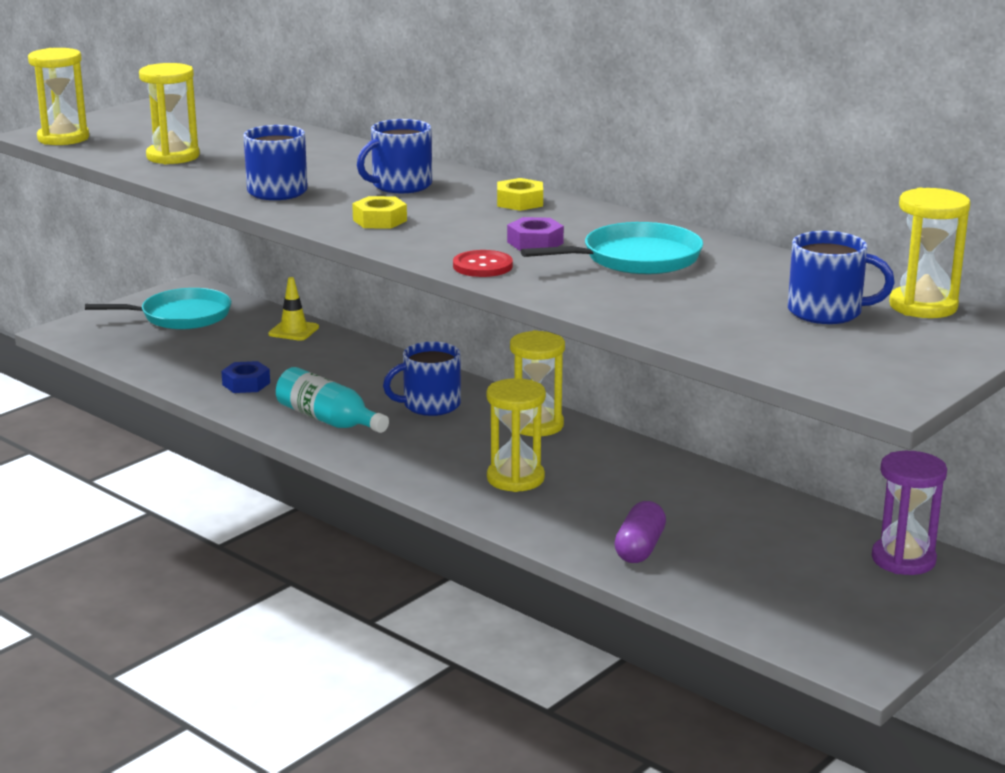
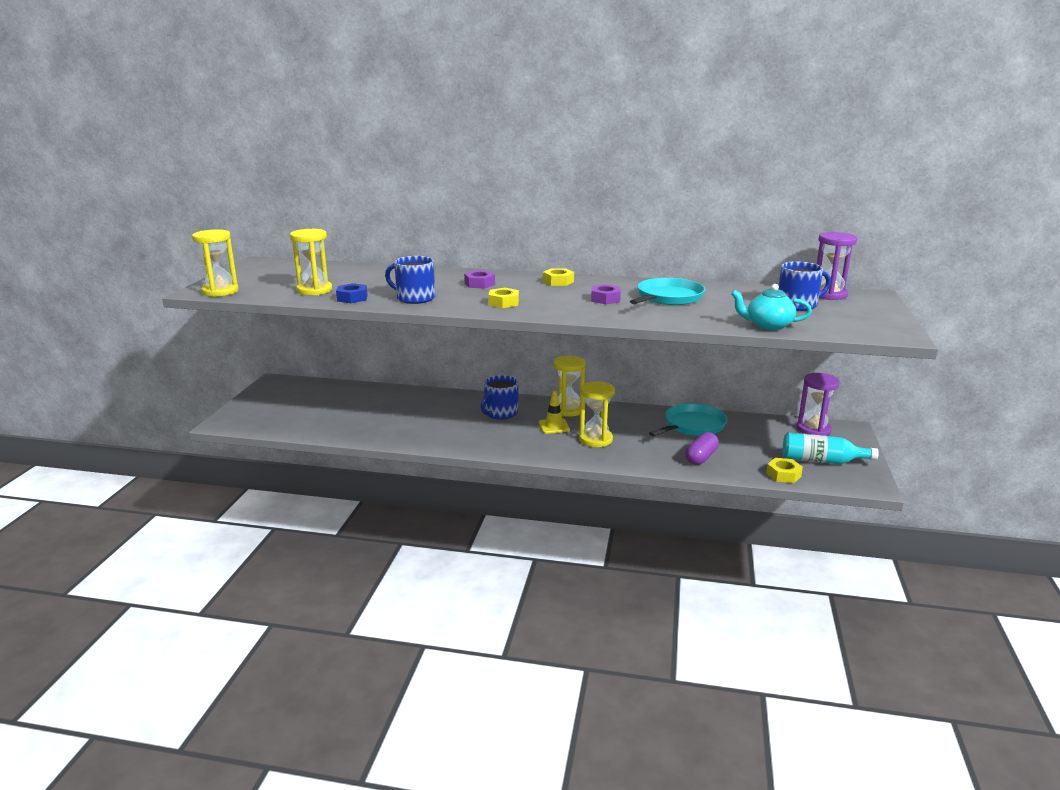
camera: 30 degrees left, 0 degrees up
turquoise pan [85,288,231,330] -> turquoise pan moved to [649,404,727,436]
blue nut [221,361,270,393] -> blue nut moved to [336,283,368,303]
yellow traffic cone [268,277,319,341] -> yellow traffic cone moved to [539,391,570,434]
turquoise bottle [276,367,389,433] -> turquoise bottle moved to [783,432,879,464]
blue mug [357,119,432,193] -> purple nut [464,270,495,289]
red button [453,250,513,277] -> none
purple capsule [614,501,666,563] -> purple capsule turned 45 degrees clockwise [685,432,719,465]
yellow hourglass [889,188,970,318] -> purple hourglass [817,232,857,300]
none -> turquoise teapot [731,284,812,331]
none -> yellow nut [766,458,803,483]

